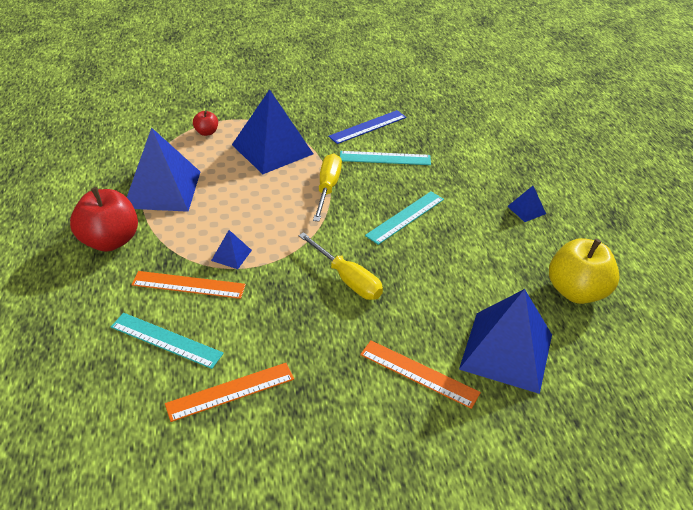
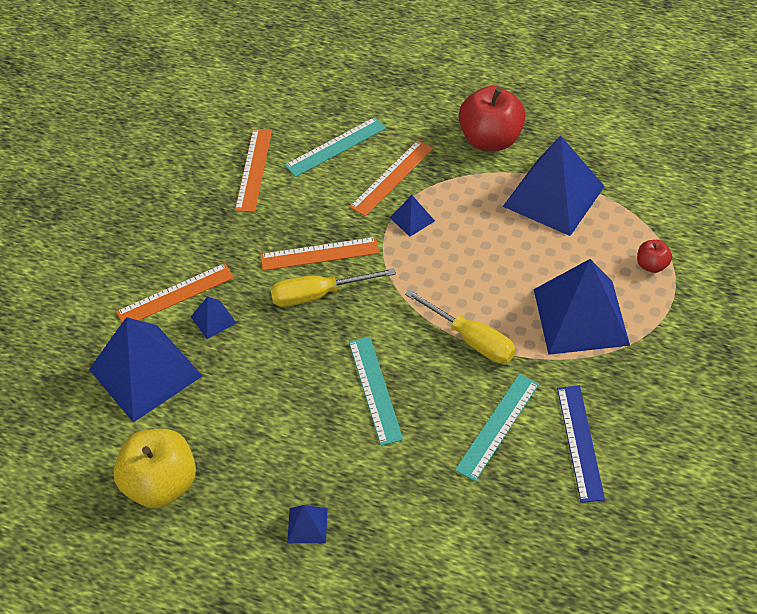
camera: 125 degrees right, 10 degrees up
none -> blue pyramid [191,296,236,339]
none -> orange ruler [260,237,379,271]

